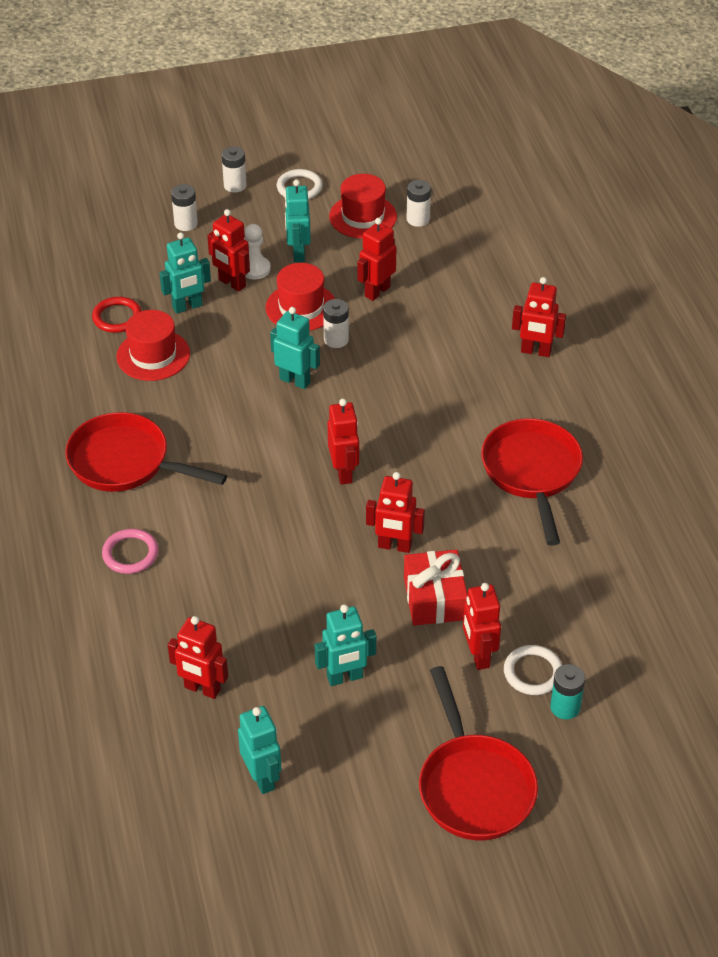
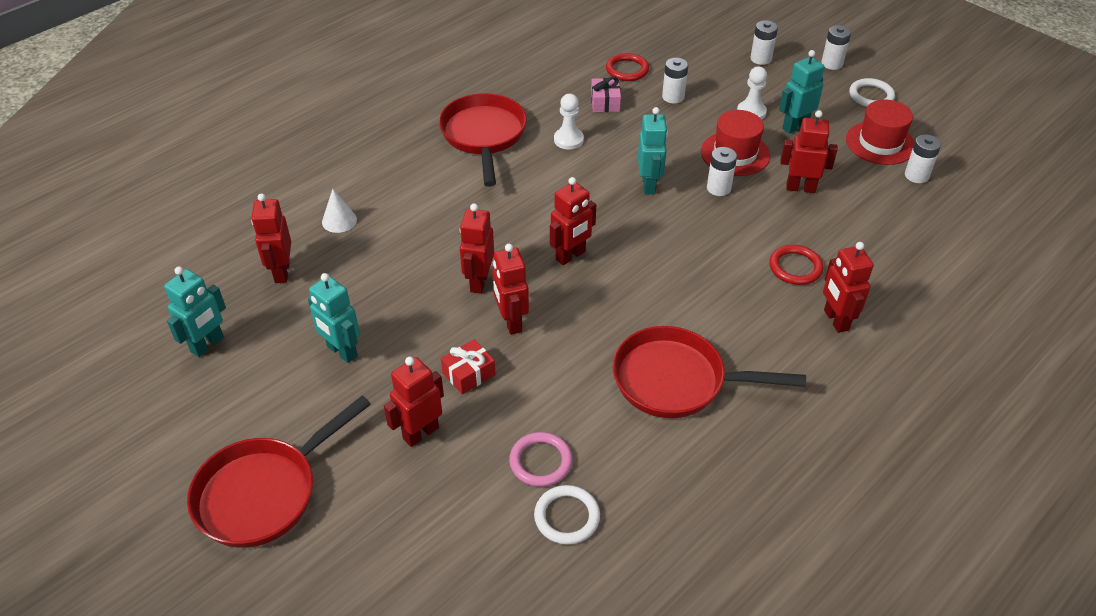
camera: 60 degrees right, 0 degrees up
pink ring [102,529,158,574] -> pink ring moved to [509,432,573,487]
red hat [116,310,190,381] -> pink gift [591,77,621,112]
turquoise robot [159,232,211,314] -> white battery [662,58,688,103]
red robot [207,209,250,292] -> red robot moved to [460,203,494,294]
red gift [404,550,468,626] -> red gift [441,339,496,395], size x0.64
red pan [481,418,583,546] -> red pan turned 135 degrees counterclockwise [613,326,806,418]
white ring [504,645,562,695] -> white ring moved to [534,485,600,545]
turquoise battery [550,664,585,720] -> none
none -> white cone [322,189,357,233]
none -> white pawn [554,94,584,149]
none -> red ring [769,245,824,285]

